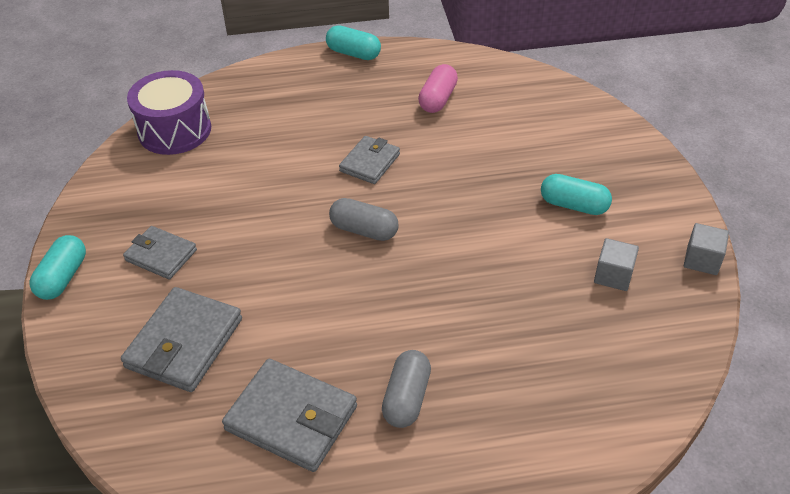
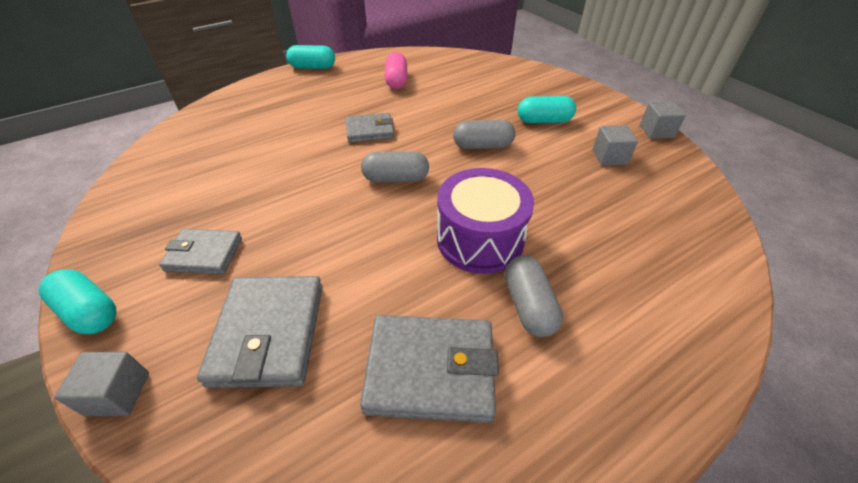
camera: 25 degrees left, 0 degrees up
turquoise capsule [30,235,86,300] -> turquoise capsule turned 45 degrees counterclockwise [39,269,116,334]
purple drum [127,70,211,155] -> purple drum moved to [437,168,534,274]
grey wallet [339,136,400,184] -> grey wallet turned 75 degrees clockwise [346,113,394,143]
none -> grey cube [54,352,149,416]
none -> grey capsule [453,120,515,149]

